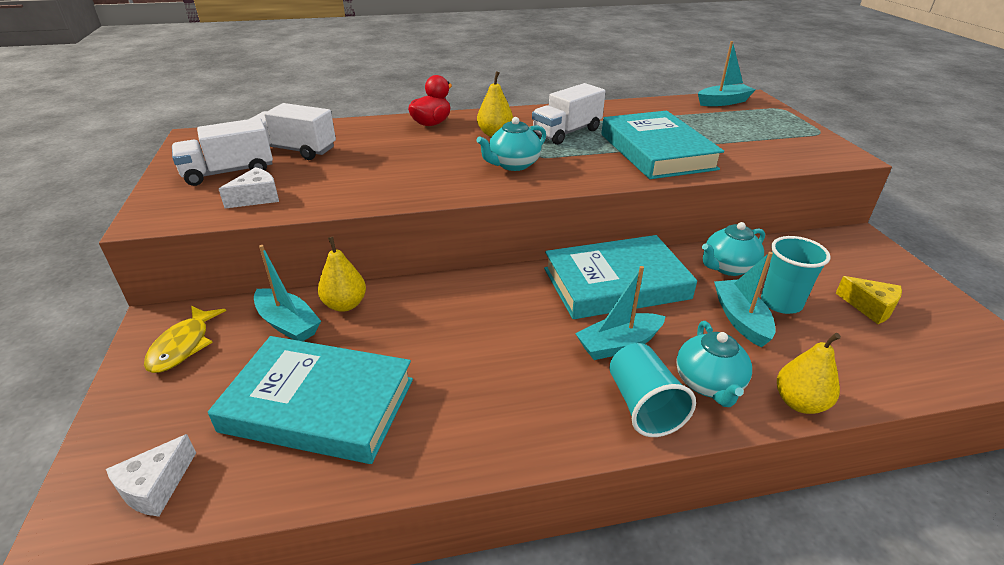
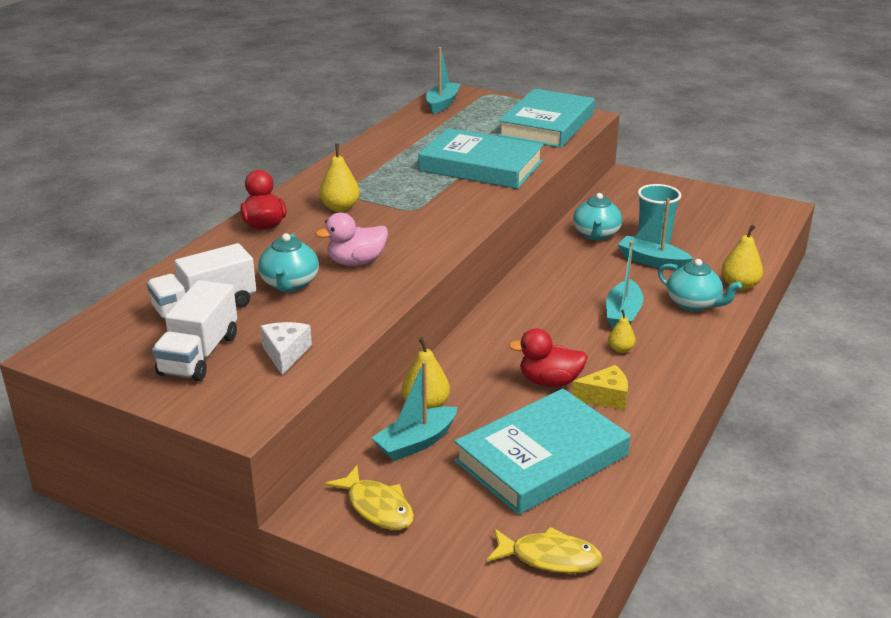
camera: 50 degrees left, 5 degrees down
white cheese [106,434,196,517] -> yellow fish [487,527,603,573]
turquoise boat [254,245,321,341] -> turquoise boat turned 150 degrees clockwise [372,361,457,461]
turquoise teapot [476,117,546,171] -> turquoise teapot moved to [258,233,319,292]
white truck [532,83,606,145] -> none
turquoise book [544,235,697,319] -> turquoise book moved to [498,89,595,148]
turquoise cup [609,343,696,437] -> none
yellow cheese [836,276,902,324] -> yellow cheese moved to [572,365,628,410]
none -> pink duck [315,212,388,266]
none -> red duck [509,328,588,387]
none -> yellow pear [608,310,636,353]

